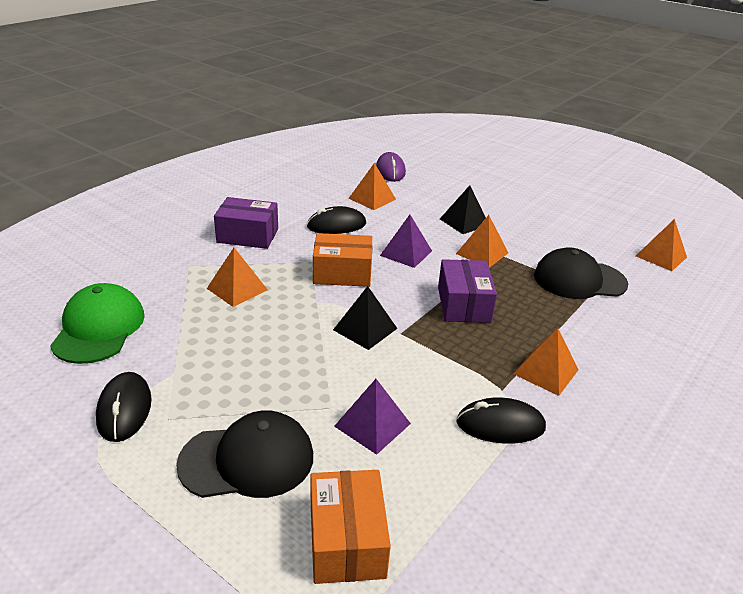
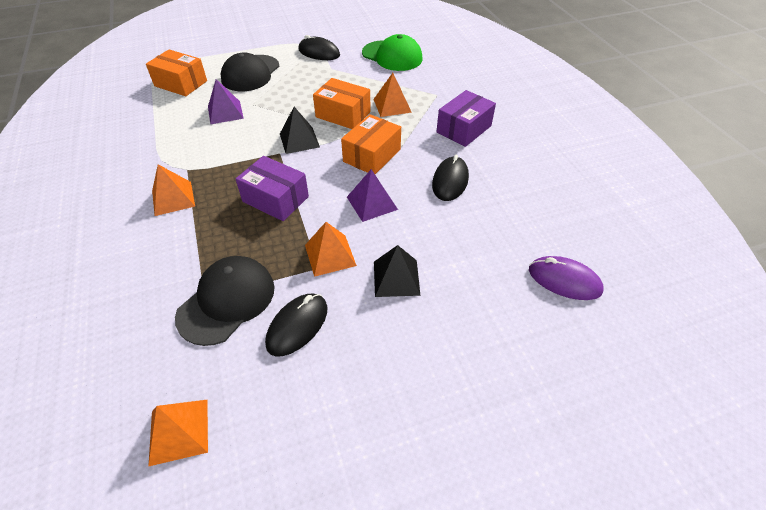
camera: 125 degrees right, 15 degrees up
orange pyramid [348,163,396,210] -> none
black mouse [456,398,546,444] -> black mouse moved to [265,294,327,357]
none -> orange box [313,78,371,129]

